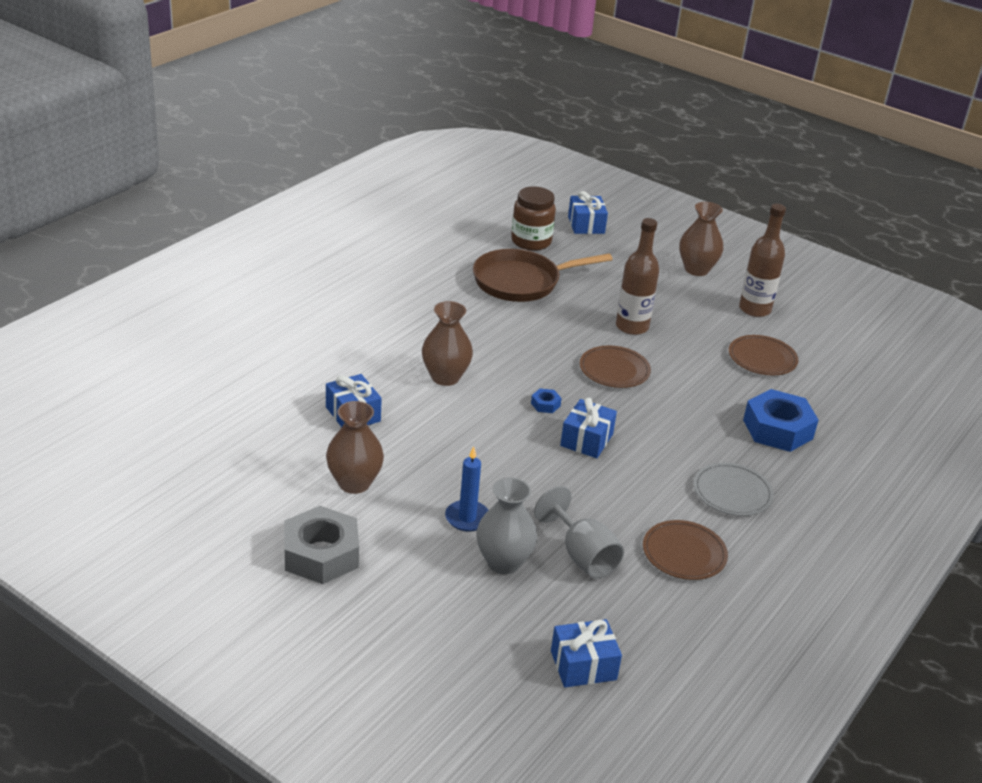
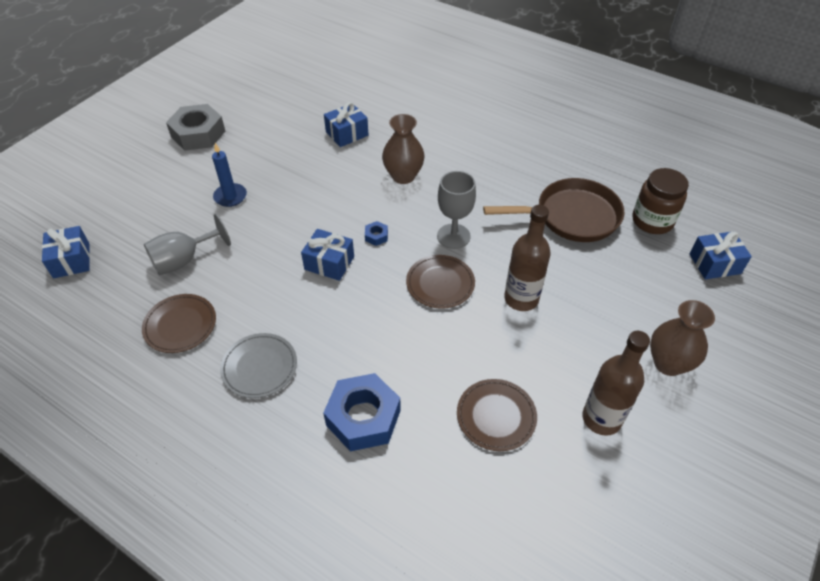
camera: 90 degrees right, 15 degrees up
brown vase [326,401,384,494] -> none
brown pan [473,249,613,302] -> brown pan turned 105 degrees clockwise [483,178,624,242]
grey vase [476,477,537,574] -> none
none -> grey goblet [437,171,476,249]

